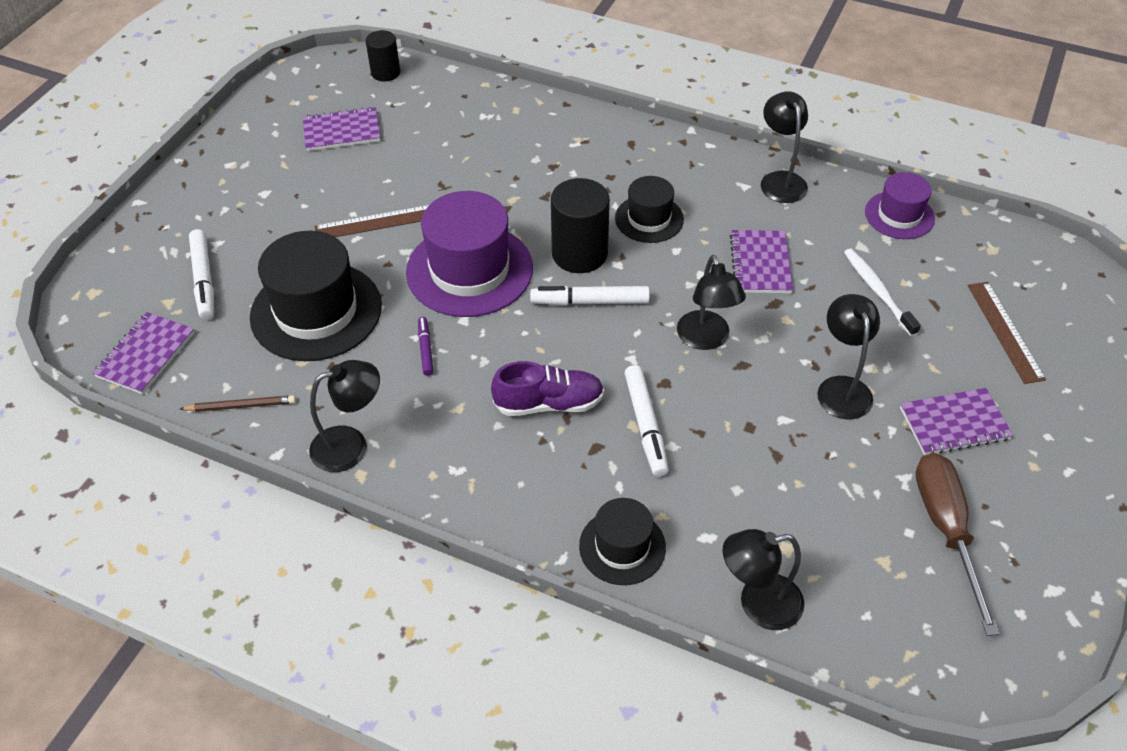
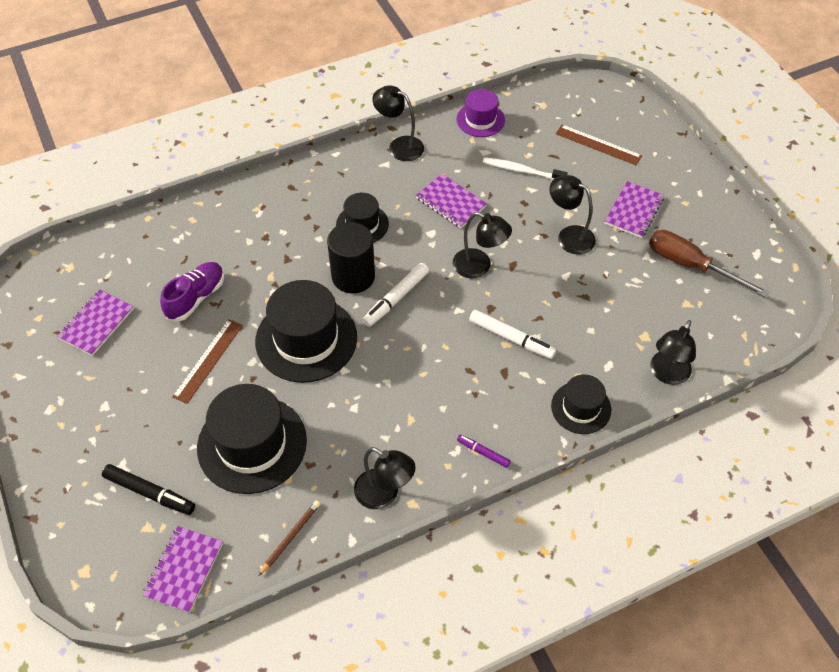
camera: 50 degrees left, 5 degrees up
purple notebook [93,312,195,394] -> purple notebook turned 45 degrees clockwise [142,526,223,613]
white marker [189,229,214,320] -> black marker [102,464,195,515]
black lamp [309,360,380,472] -> black lamp turned 105 degrees clockwise [354,447,416,509]
black cylinder [366,30,400,82] -> none
purple hat [406,191,533,317] -> black hat [255,280,357,383]
purple marker [418,317,434,376] -> purple marker moved to [457,435,511,468]
purple shoe [491,361,604,416] -> purple shoe moved to [160,262,224,321]

